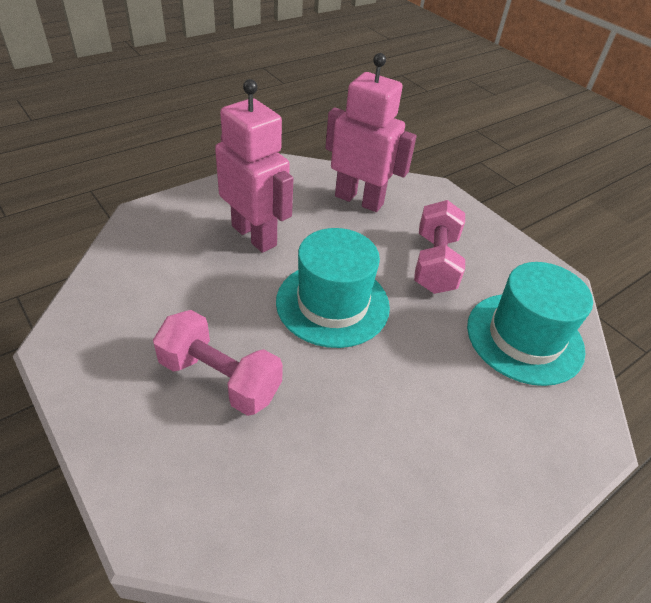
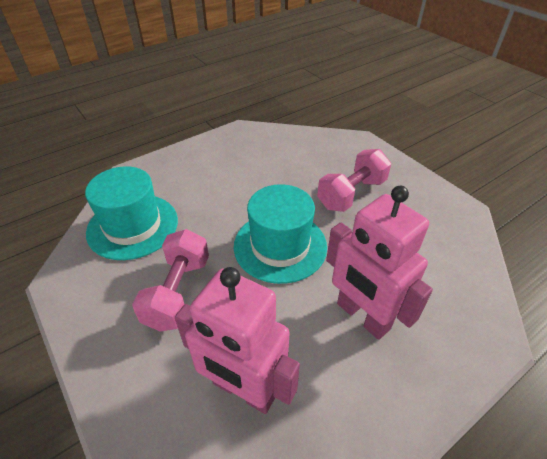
camera: 175 degrees left, 0 degrees up
pink dumbbell [153,310,283,416] -> pink dumbbell turned 75 degrees counterclockwise [317,149,391,212]

